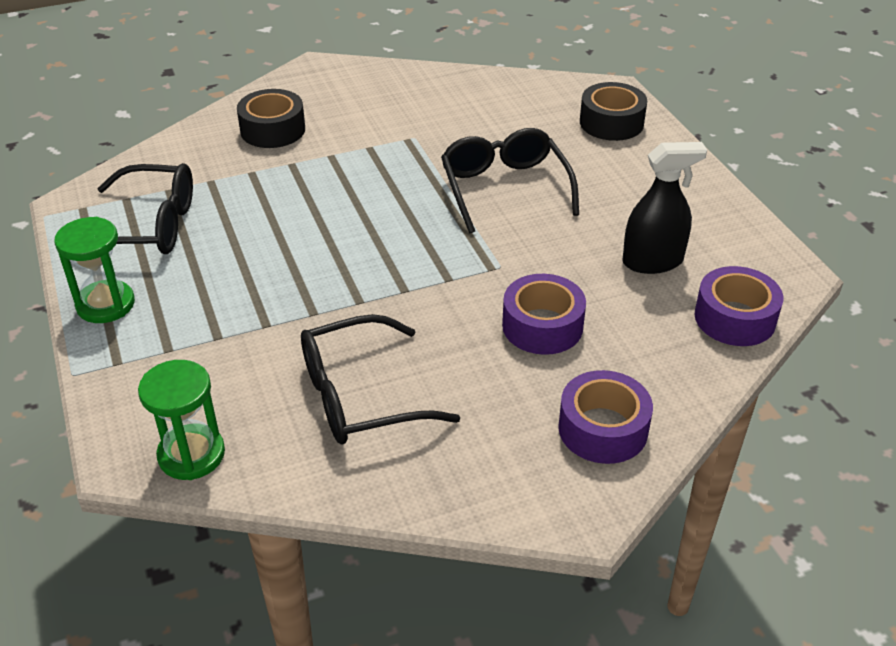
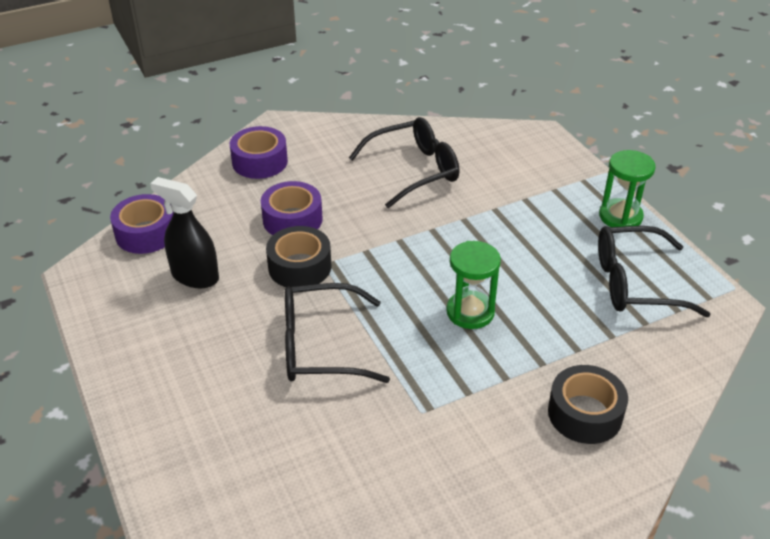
camera: 175 degrees right, 0 degrees up
green hourglass [138,360,225,480] -> green hourglass moved to [446,241,501,329]
black glasses [441,128,579,233] -> black glasses turned 105 degrees clockwise [285,283,390,383]
black tape [580,82,647,141] -> black tape moved to [266,226,331,287]
black spray bottle [622,142,707,274] -> black spray bottle turned 45 degrees clockwise [150,177,219,288]

